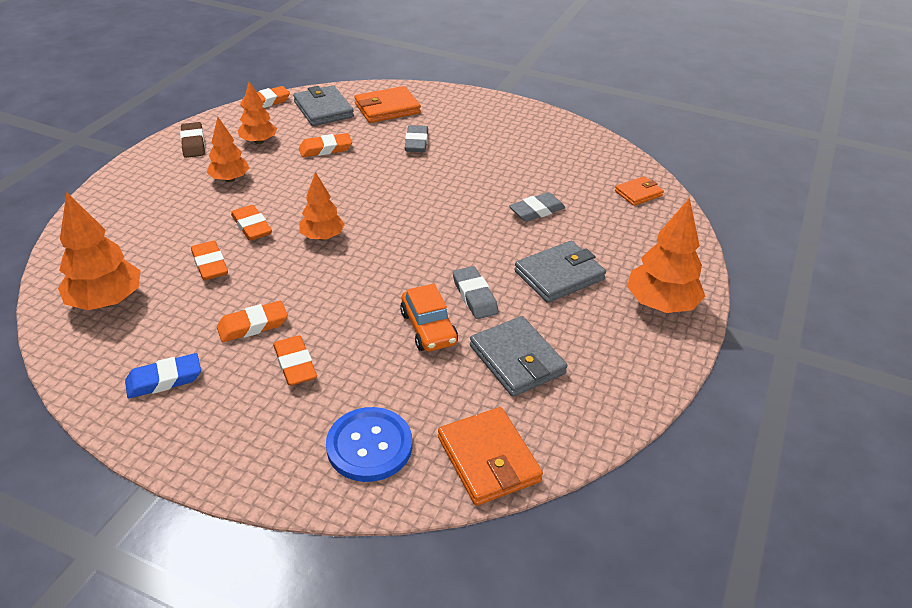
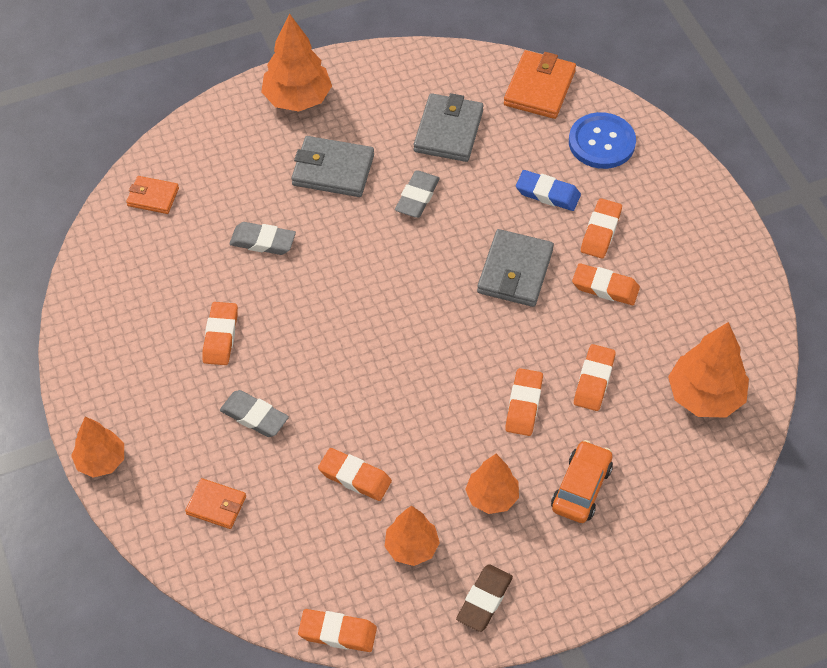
camera: 135 degrees left, 15 degrees up
blue eraser [125,353,201,399] -> blue eraser moved to [516,170,581,211]
grey wallet [293,85,354,126] -> grey wallet moved to [477,229,554,307]
orange tree [299,172,345,240] -> orange tree moved to [71,417,124,478]
orange wallet [354,86,421,123] -> orange wallet [185,478,246,529], size x0.60
orange car [400,284,458,351] -> orange car moved to [551,440,613,523]
grey eraser [405,125,428,152] -> grey eraser turned 75 degrees clockwise [220,390,289,437]
none -> orange eraser [202,302,238,365]

